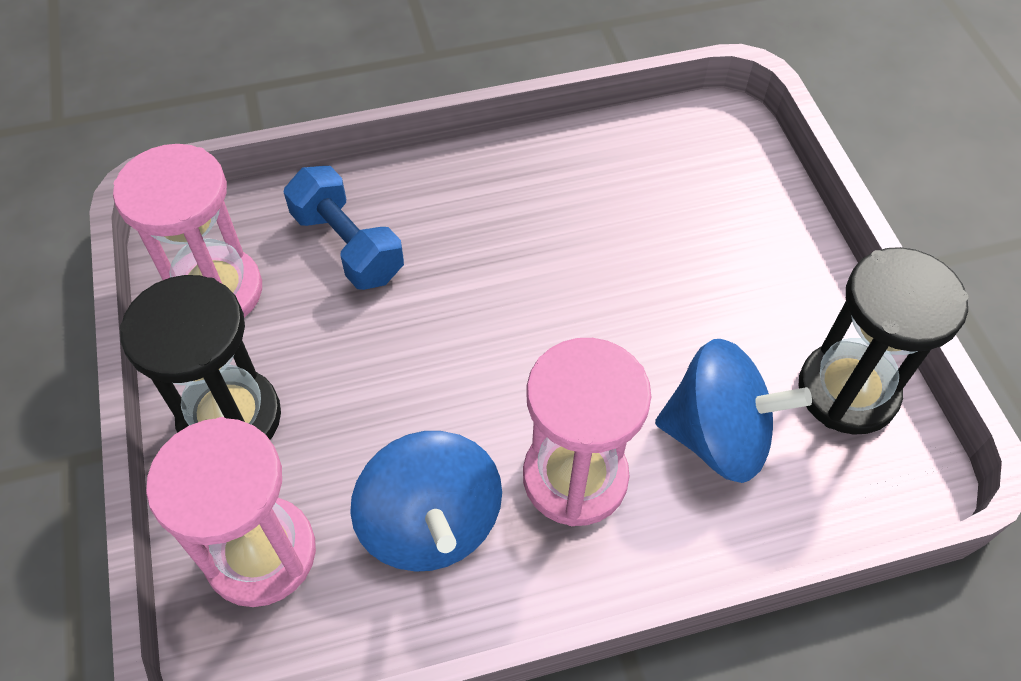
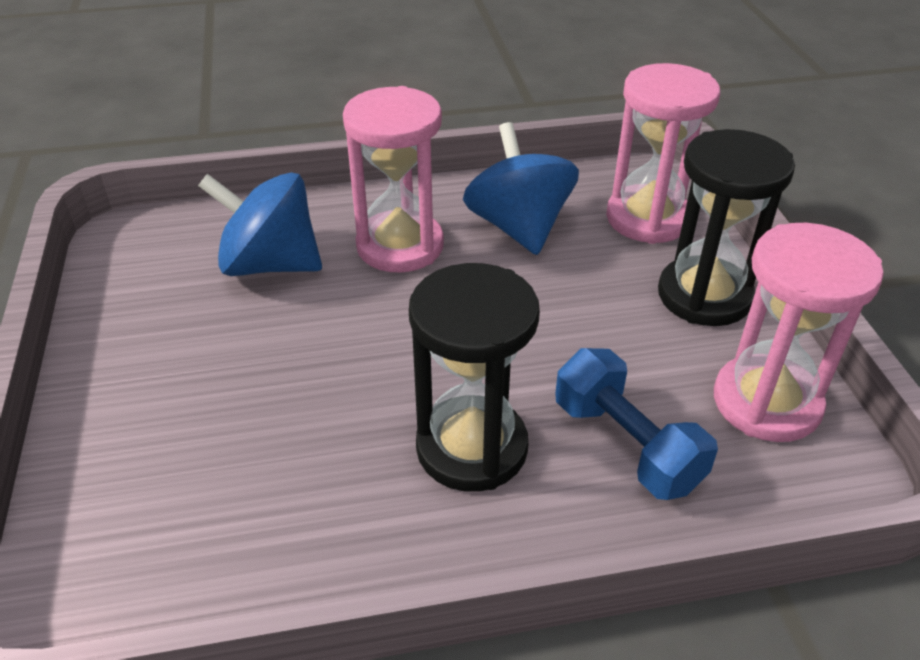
camera: 175 degrees left, 15 degrees down
black hourglass [799,247,968,435] -> black hourglass moved to [409,263,540,492]

